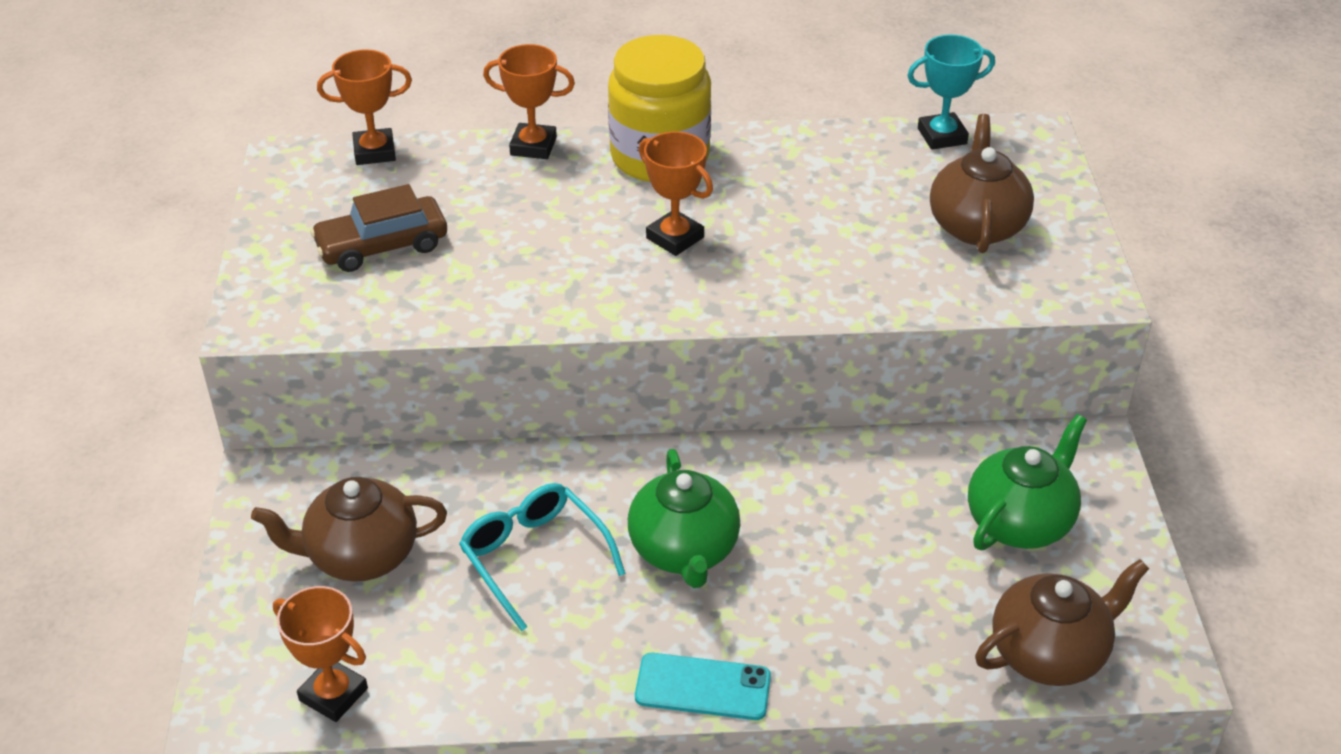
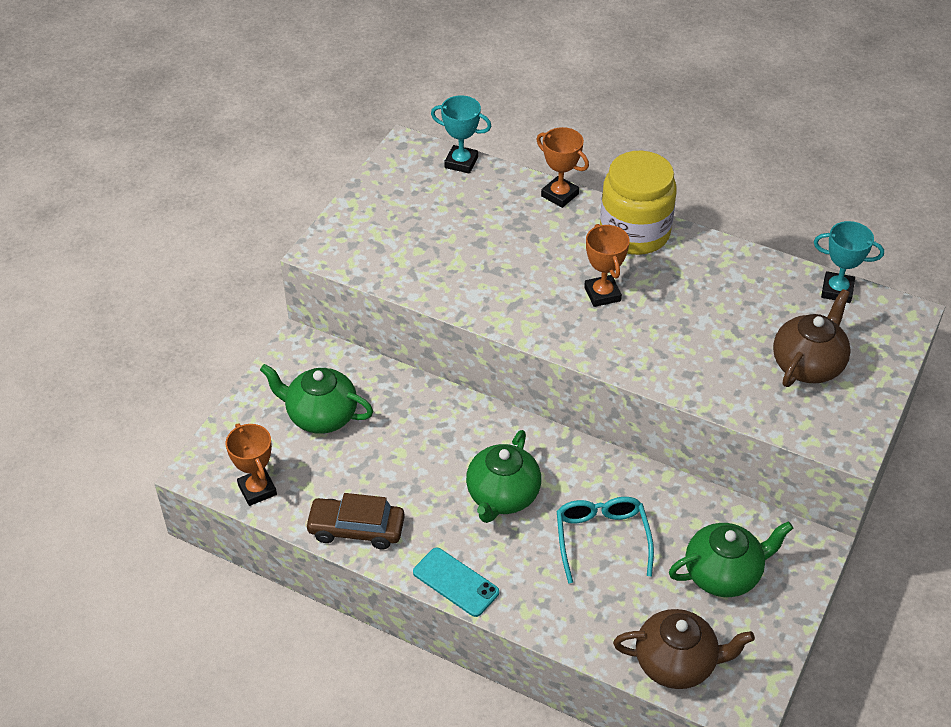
camera: 30 degrees right, 5 degrees up
brown teapot [251,477,447,582] -> green teapot [260,364,373,434]
brown car [310,184,447,272] -> brown car moved to [305,493,405,549]
orange trophy [317,49,412,165] -> turquoise trophy [431,96,492,173]
turquoise glasses [459,483,626,631] -> turquoise glasses moved to [557,497,654,584]

